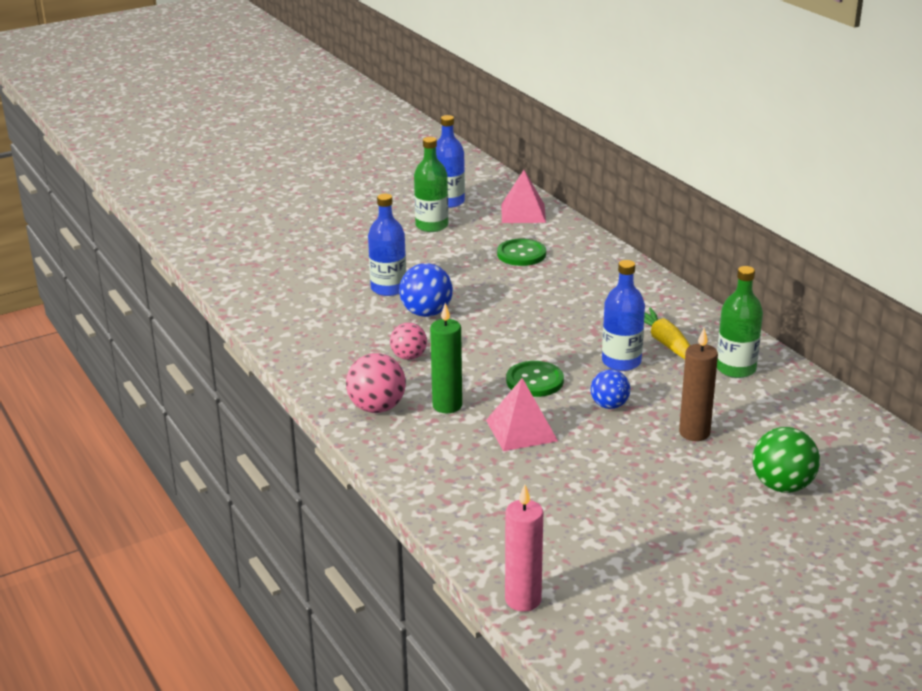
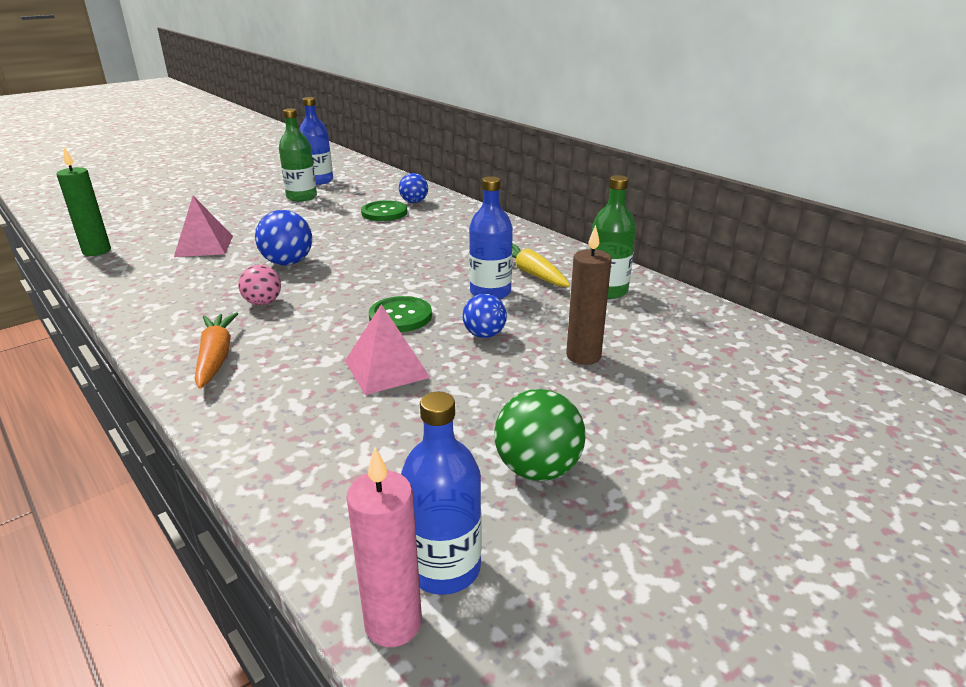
camera: 10 degrees left, 0 degrees up
pink ball [346,353,406,413] -> orange carrot [194,312,238,389]
blue bottle [368,194,406,296] -> blue bottle moved to [401,392,481,595]
green candle [430,303,462,413] -> green candle moved to [56,147,111,256]
pink pyramid [501,170,546,223] -> pink pyramid moved to [174,196,233,257]
green ball [753,427,820,493] -> green ball moved to [494,389,586,481]
none -> blue ball [399,173,428,203]

